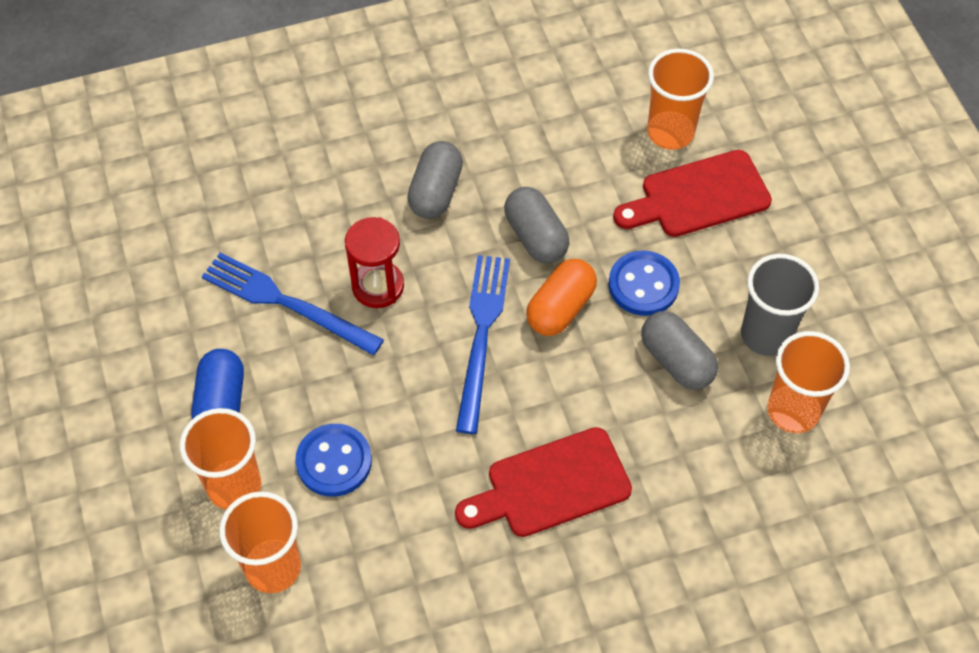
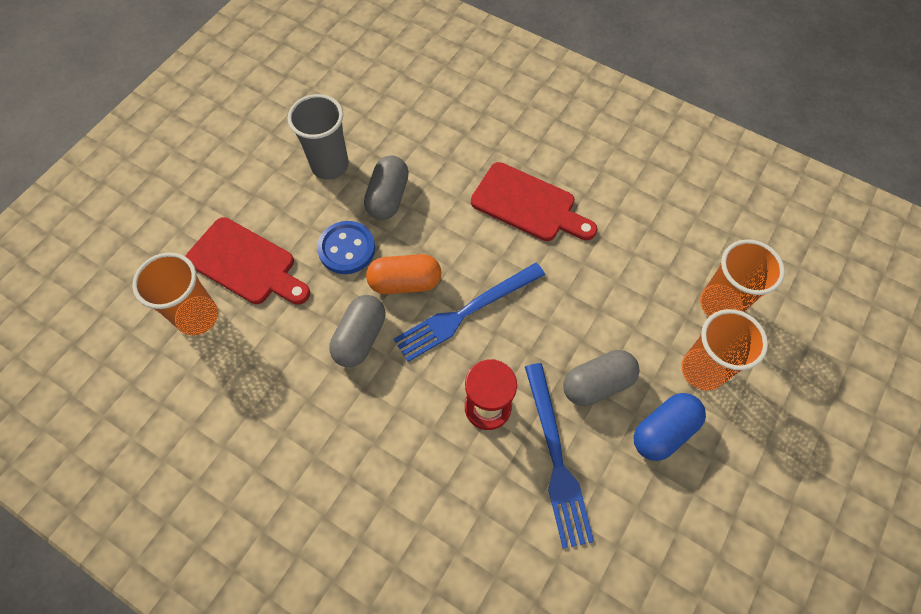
camera: 130 degrees left, 5 degrees up
blue button [295,424,372,497] -> none
grey capsule [407,141,463,219] -> grey capsule moved to [563,350,640,406]
orange cup [767,331,850,433] -> none

